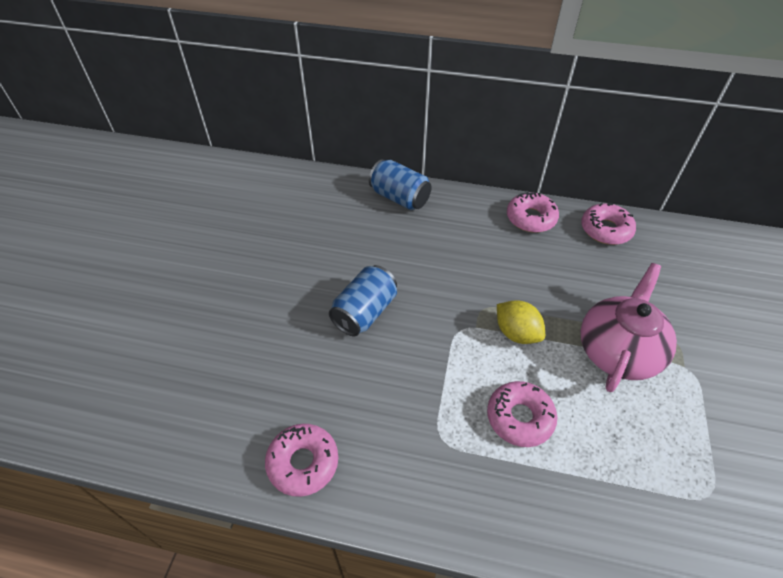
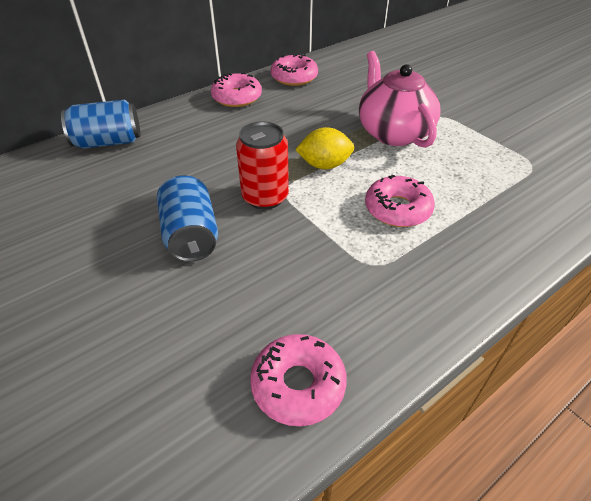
camera: 50 degrees left, 5 degrees down
none -> red can [236,121,289,210]

